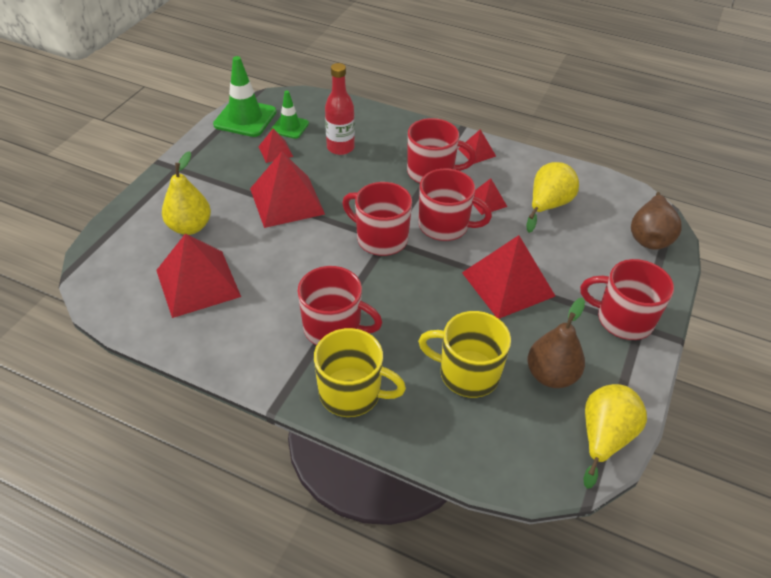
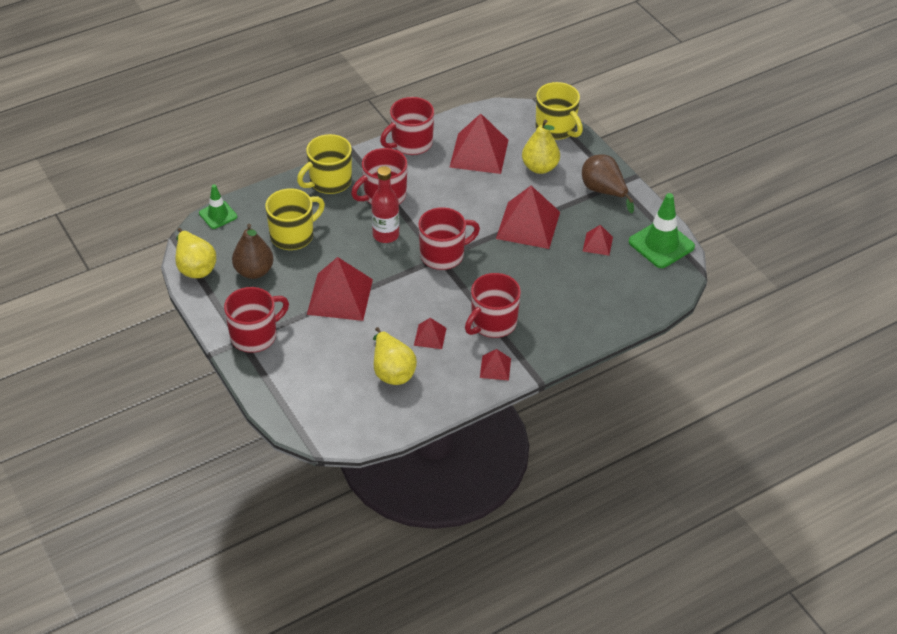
camera: 125 degrees right, 0 degrees up
green traffic cone [271,91,309,139] -> green traffic cone moved to [199,184,237,229]
red bottle [325,63,355,155] -> red bottle moved to [371,166,399,243]
red mug [419,169,492,241] -> red mug moved to [380,97,434,155]
brown pear [631,192,682,250] -> brown pear moved to [582,154,634,213]
none -> yellow mug [536,82,583,140]

